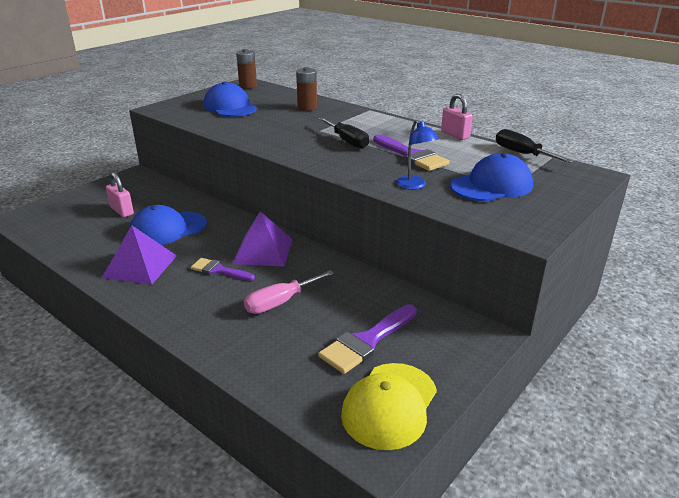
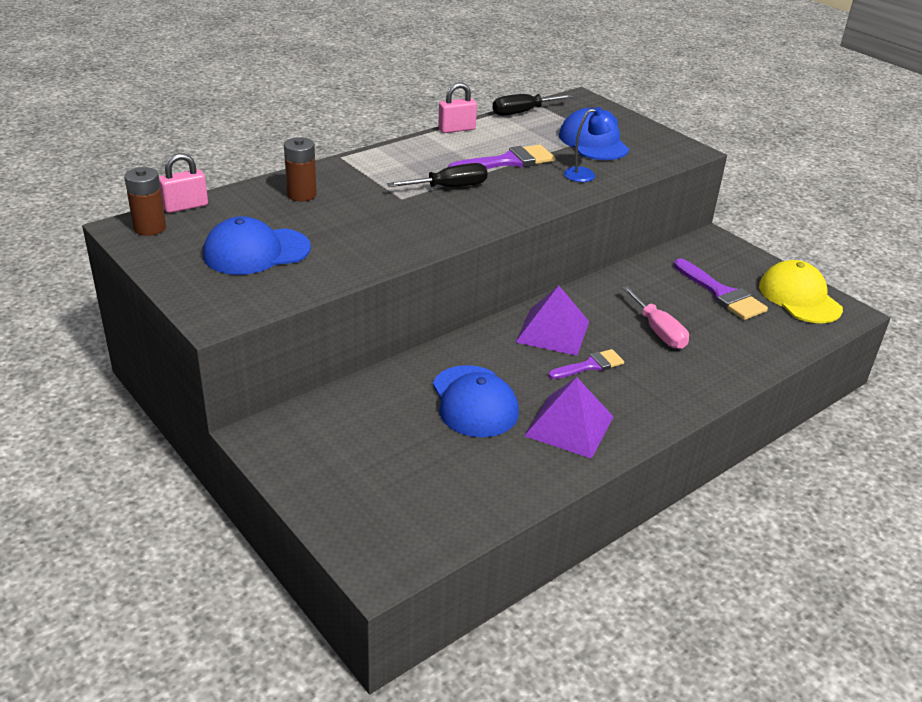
camera: 80 degrees left, 5 degrees up
pink padlock [106,172,134,217] -> pink padlock moved to [159,153,208,213]
purple brush [191,258,255,281] -> purple brush turned 150 degrees counterclockwise [548,349,624,379]
yellow cap [341,363,437,450] -> yellow cap turned 150 degrees counterclockwise [759,260,843,323]

